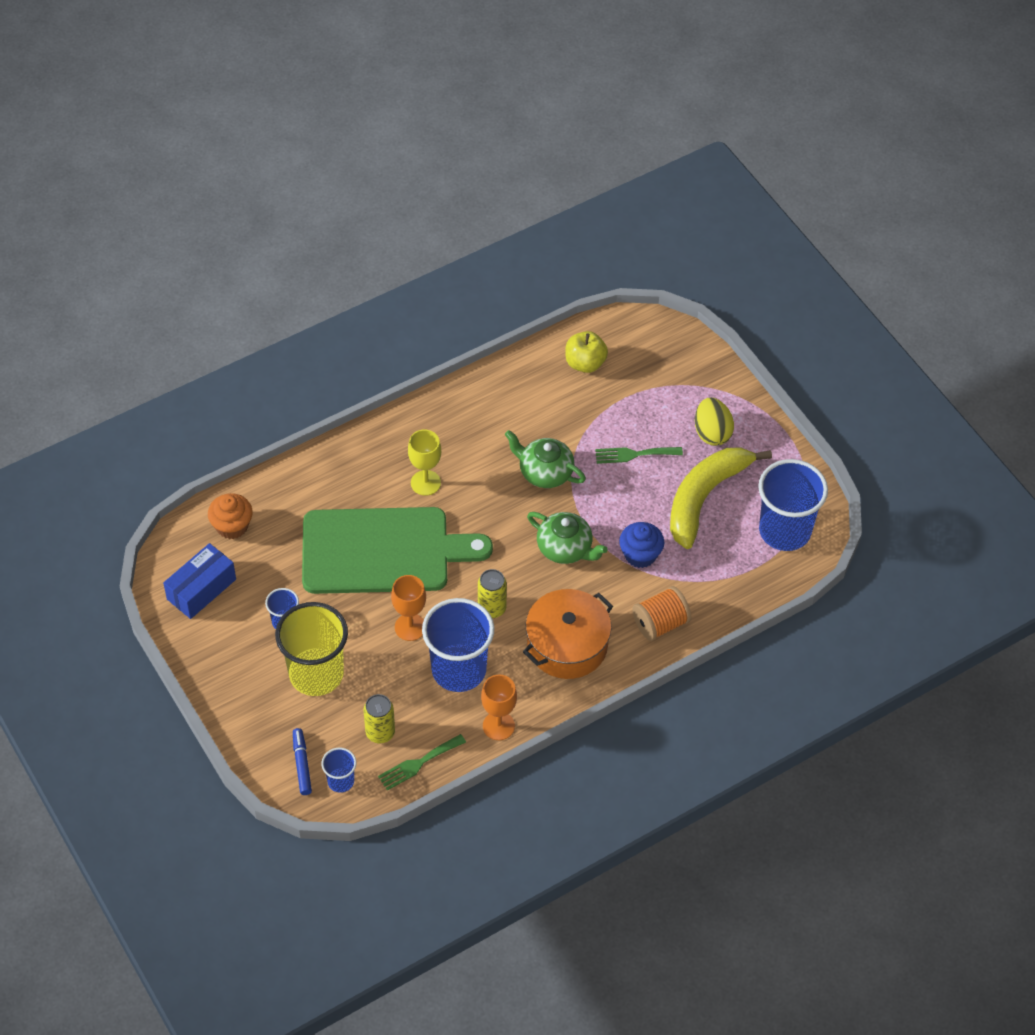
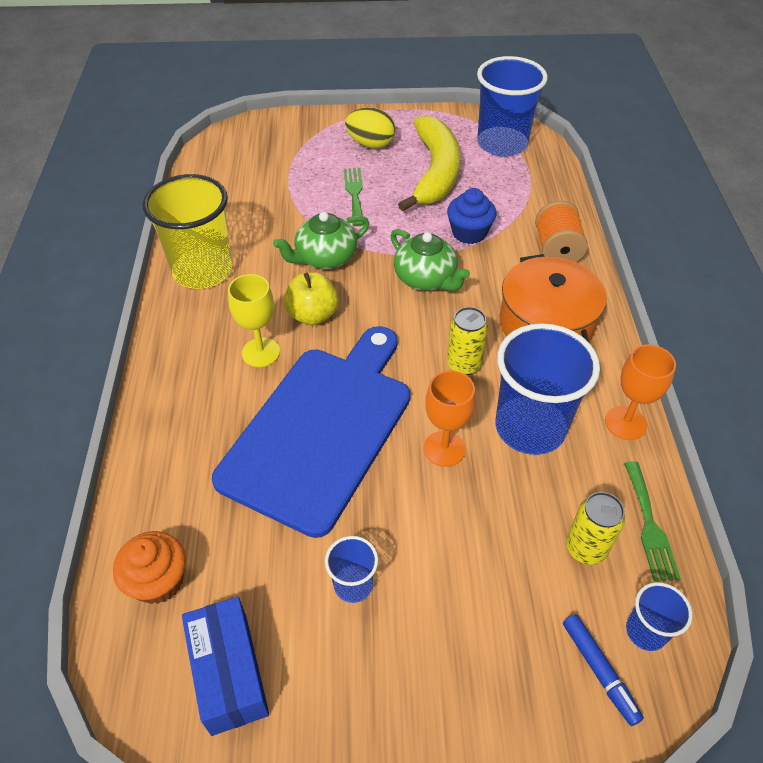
camera: 60 degrees left, 5 degrees down
yellow cup [275,602,348,696] -> yellow cup moved to [143,174,232,289]
blue marker [293,728,312,795] -> blue marker turned 135 degrees counterclockwise [563,614,644,726]
green cutting board [302,507,493,594] -> blue cutting board [212,326,410,538]
green teapot [527,512,608,564] -> green teapot turned 75 degrees clockwise [390,229,470,291]
yellow apple [566,331,608,373] -> yellow apple moved to [284,272,339,325]
green fork [595,447,683,464] -> green fork turned 150 degrees clockwise [344,168,364,226]
yellow banana [670,447,772,549] -> yellow banana turned 150 degrees counterclockwise [398,115,460,211]

